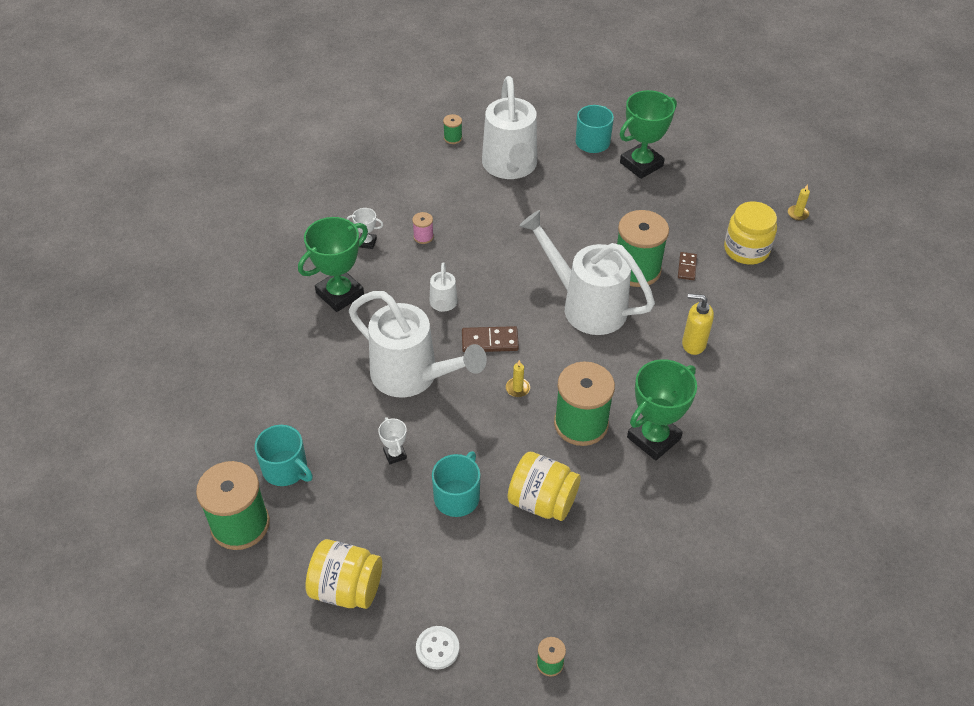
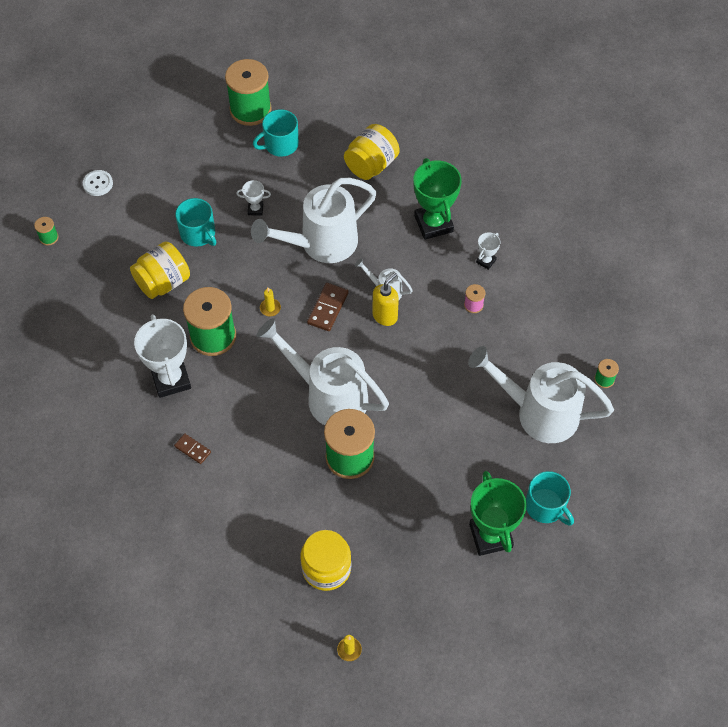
camera: 115 degrees right, 10 degrees up
yellow jar [305,539,382,609] -> yellow jar moved to [344,124,400,180]
white watering can [519,210,655,335] -> white watering can turned 120 degrees counterclockwise [257,318,389,425]
green trophy [627,359,697,461] -> white trophy [134,314,191,398]
brown domino [678,252,697,280] -> brown domino moved to [174,433,211,464]
yellow soap dispenser [682,294,714,355] -> yellow soap dispenser moved to [373,272,399,326]

